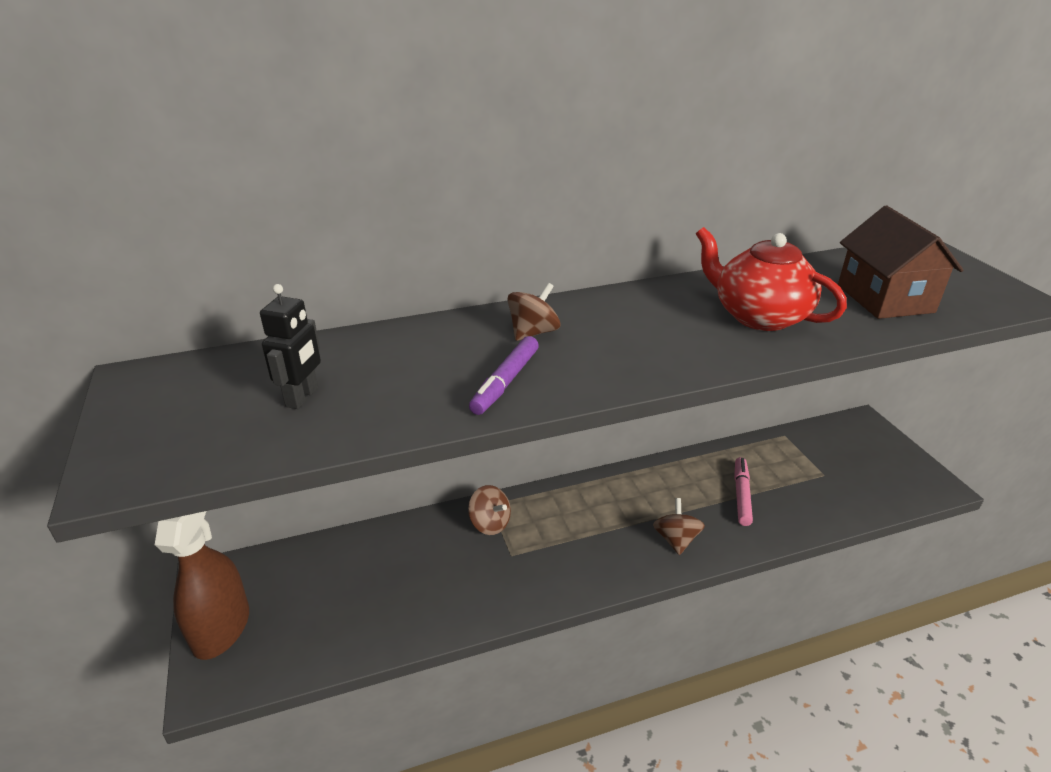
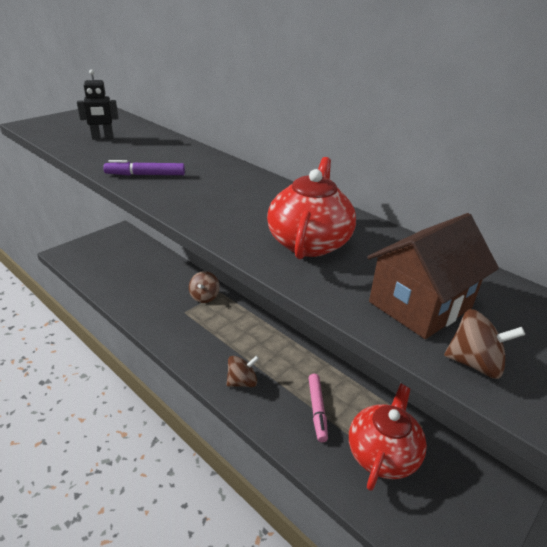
camera: 60 degrees right, 0 degrees up
brown spray bottle [155,511,249,660] -> none
brown spinning top [508,283,560,341] -> brown spinning top moved to [444,309,525,379]
pink marker [734,457,753,526] -> pink marker turned 105 degrees clockwise [309,374,328,442]
none -> red teapot [349,383,427,491]

